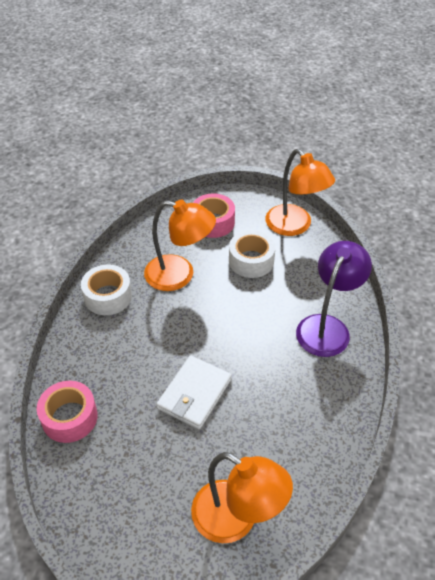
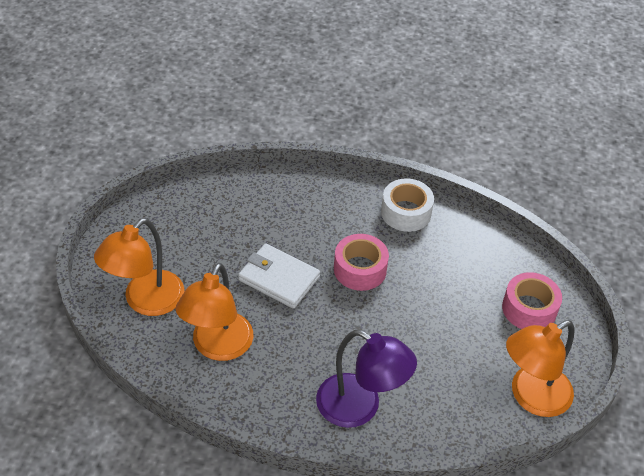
camera: 90 degrees right, 0 degrees up
pink tape [37,381,98,443] -> pink tape moved to [334,234,389,291]
orange lamp [144,200,216,291] -> orange lamp moved to [175,263,253,361]
white tape [229,230,275,278] -> none

